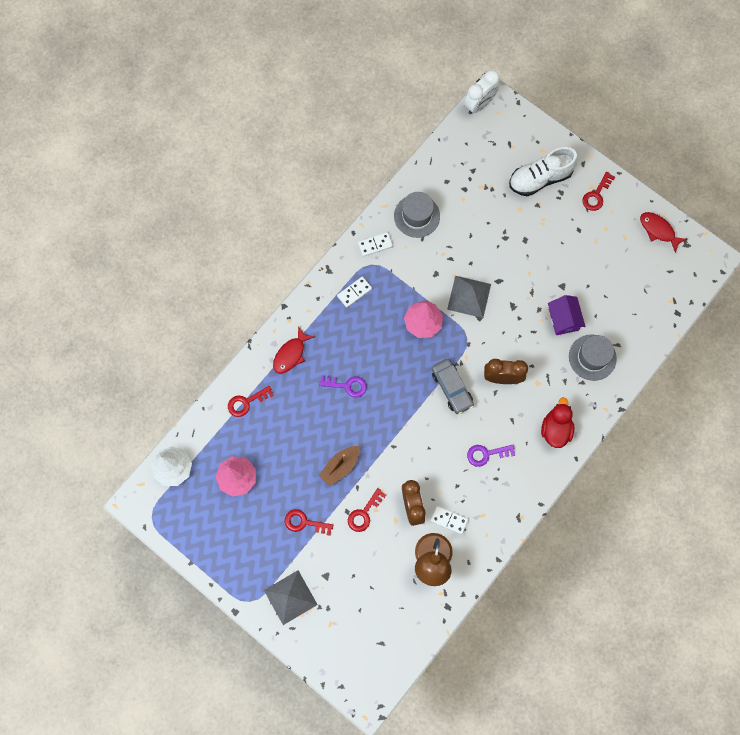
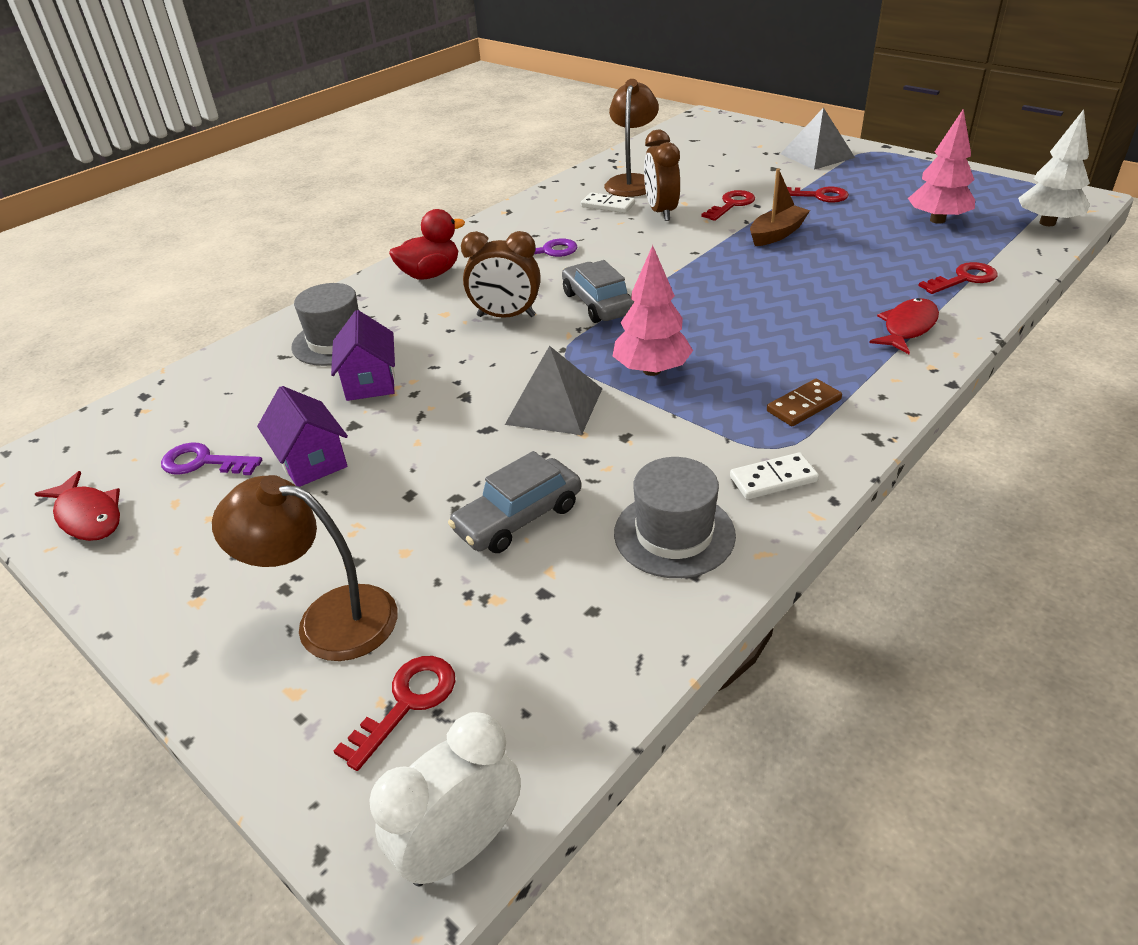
camera: 175 degrees left, 35 degrees down
purple key [319,375,367,398] -> purple key moved to [161,443,262,475]
white domino [337,277,372,308] -> brown domino [767,379,842,426]
white shoe [509,147,578,196] -> brown lamp [212,475,398,661]
red duck [541,397,574,448] -> red duck turned 135 degrees counterclockwise [389,209,465,280]
red key [582,172,615,211] -> red key moved to [334,656,455,771]
none -> purple house [257,386,348,487]
none -> grey car [448,451,581,553]

